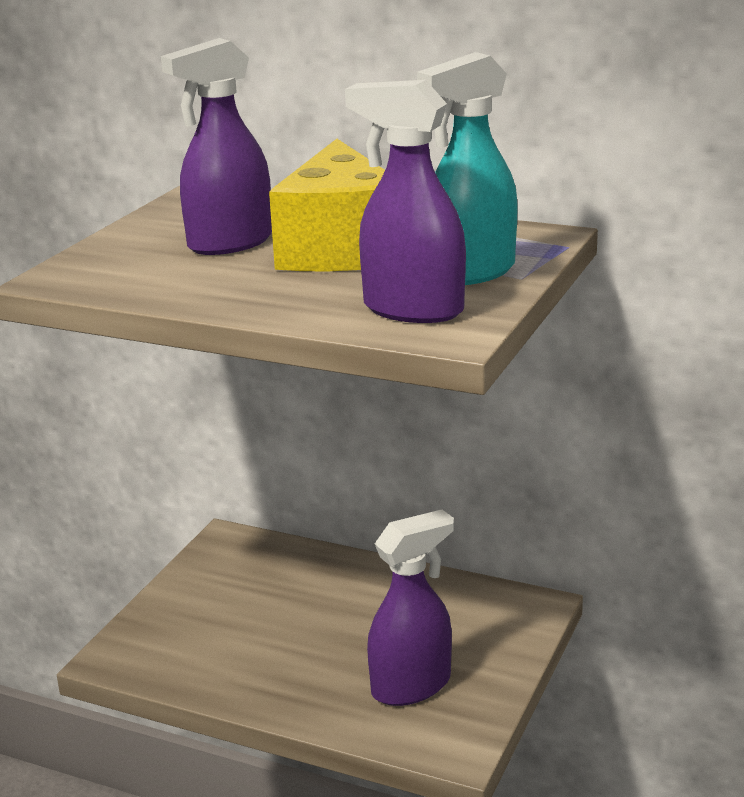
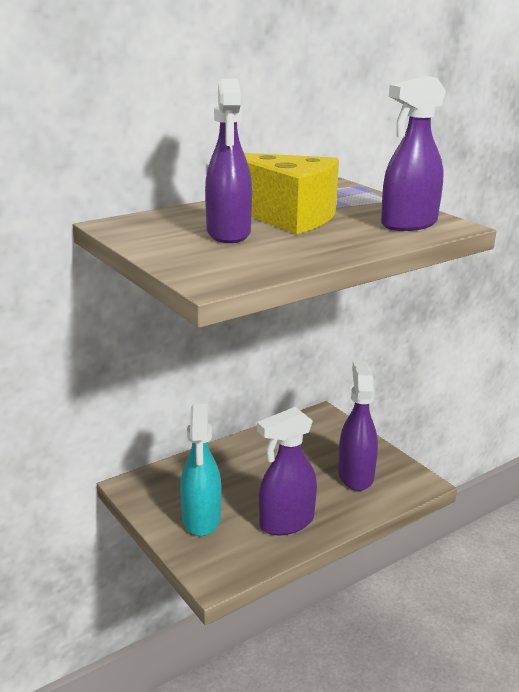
camera: 60 degrees left, 0 degrees up
turquoise spray bottle [417,52,518,285] -> turquoise spray bottle moved to [180,404,222,536]
none -> purple spray bottle [257,407,317,535]

